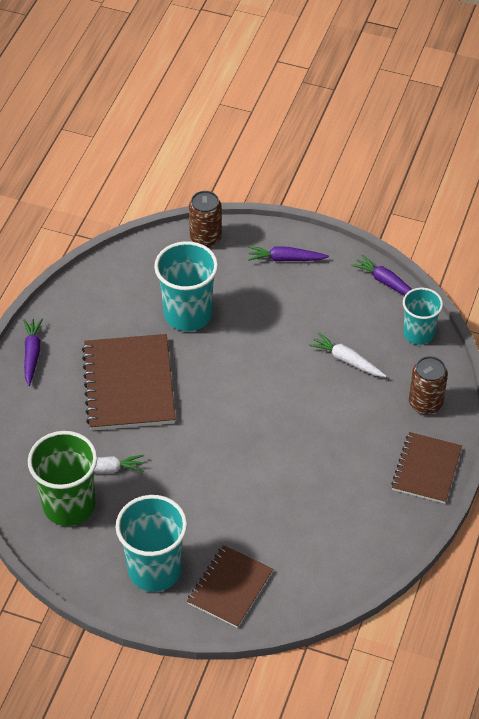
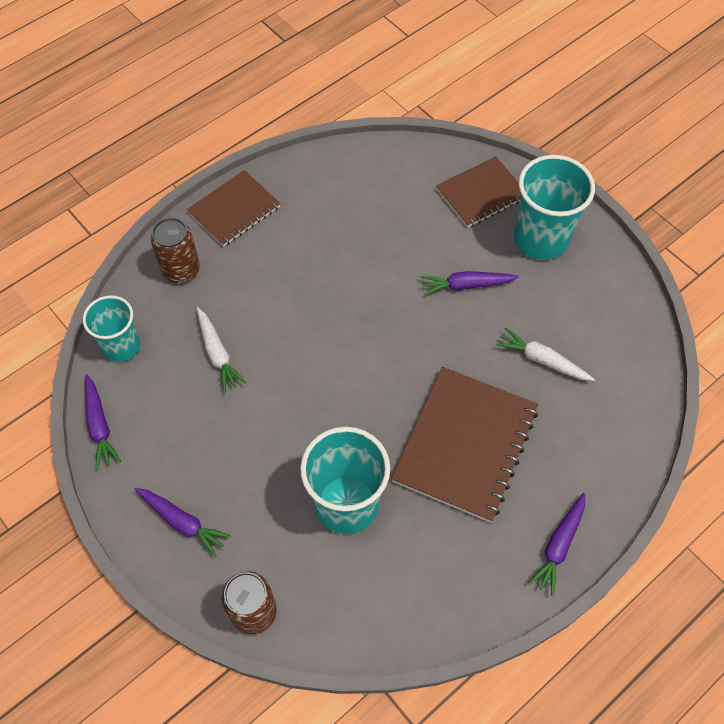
camera: 150 degrees left, 10 degrees up
green cup [28,431,98,526] -> none
none -> purple carrot [421,271,519,295]

